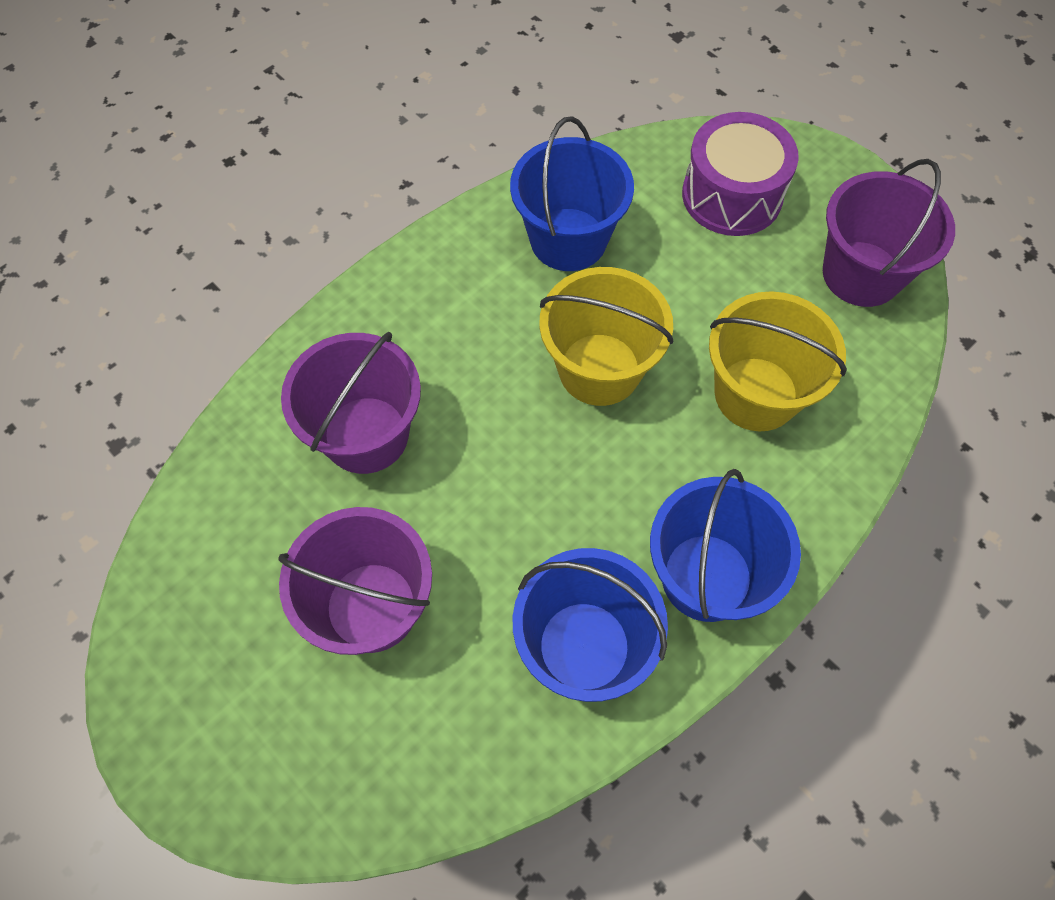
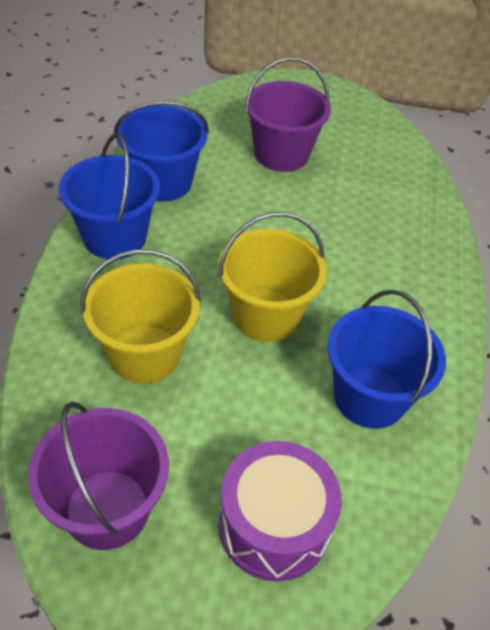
camera: 140 degrees right, 15 degrees down
purple bucket [281,332,421,474] -> none

